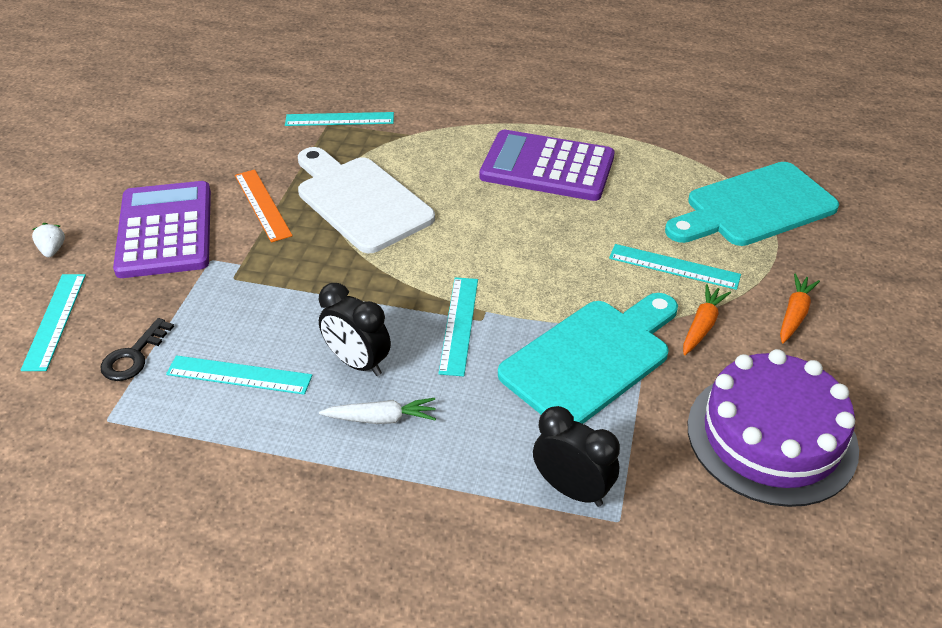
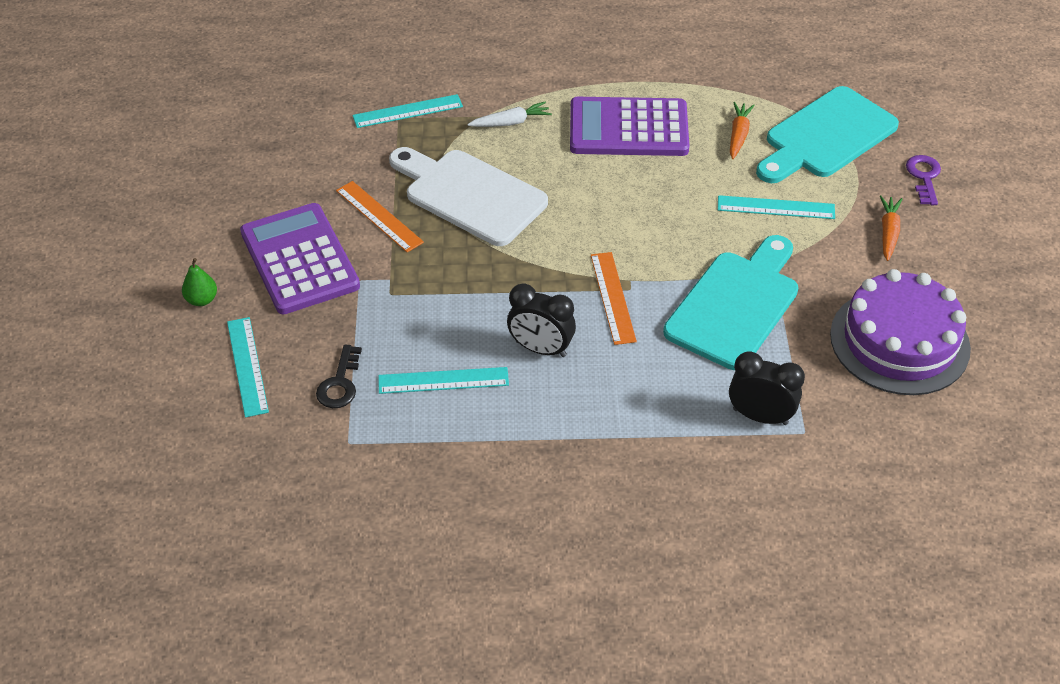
camera: 15 degrees left, 5 degrees up
white strawberry [32,223,65,258] -> green pear [182,258,217,306]
white carrot [319,398,436,424] -> white carrot moved to [468,102,552,127]
turquoise ruler [438,277,478,376] -> orange ruler [591,252,637,345]
orange carrot [683,284,731,355] -> orange carrot moved to [730,102,755,159]
none -> purple key [906,155,941,205]

